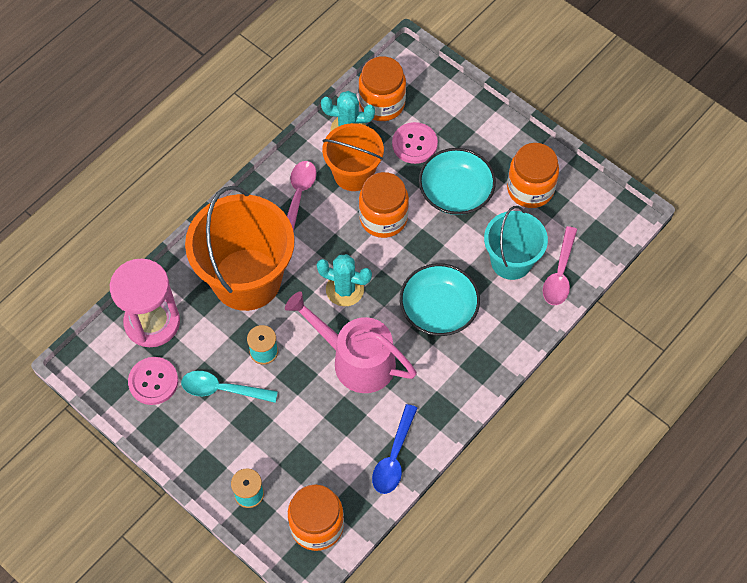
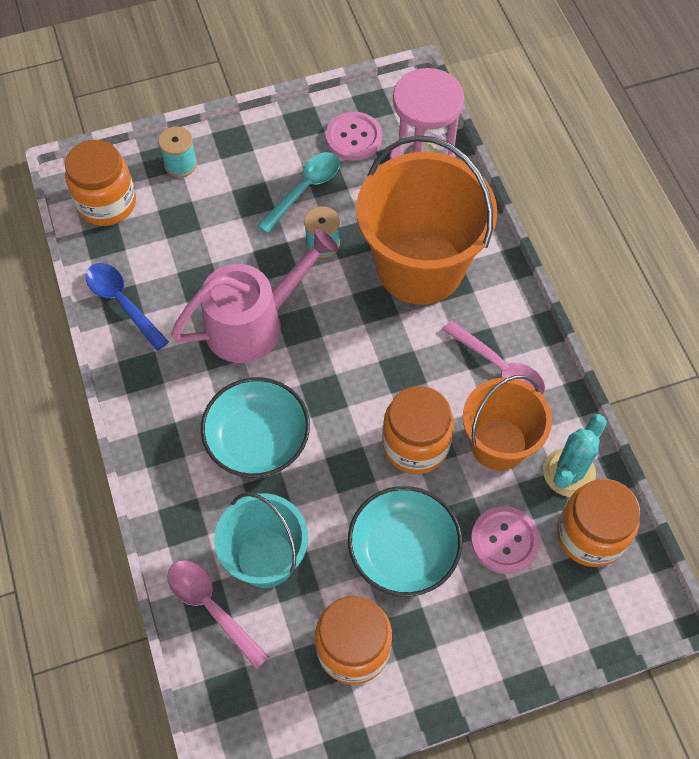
camera: 120 degrees right, 0 degrees up
turquoise cactus [317,254,372,306] -> none

